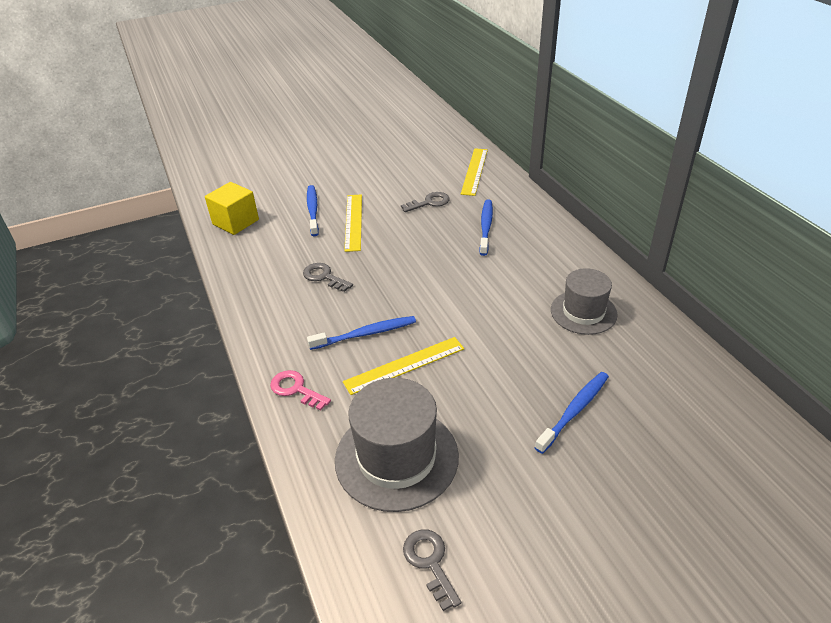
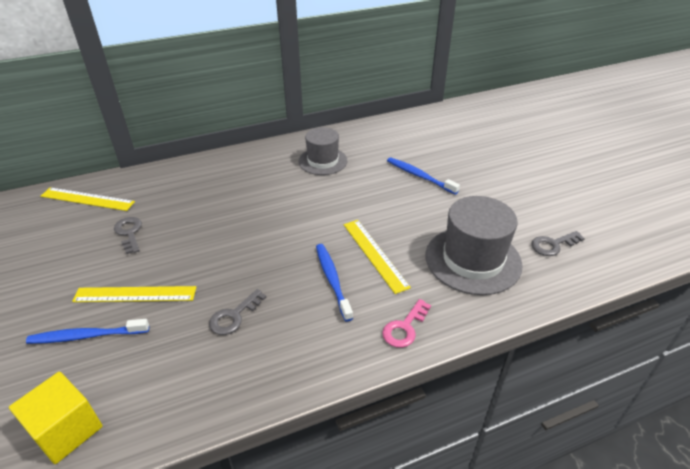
camera: 90 degrees left, 0 degrees up
blue toothbrush [479,199,493,256] -> none

